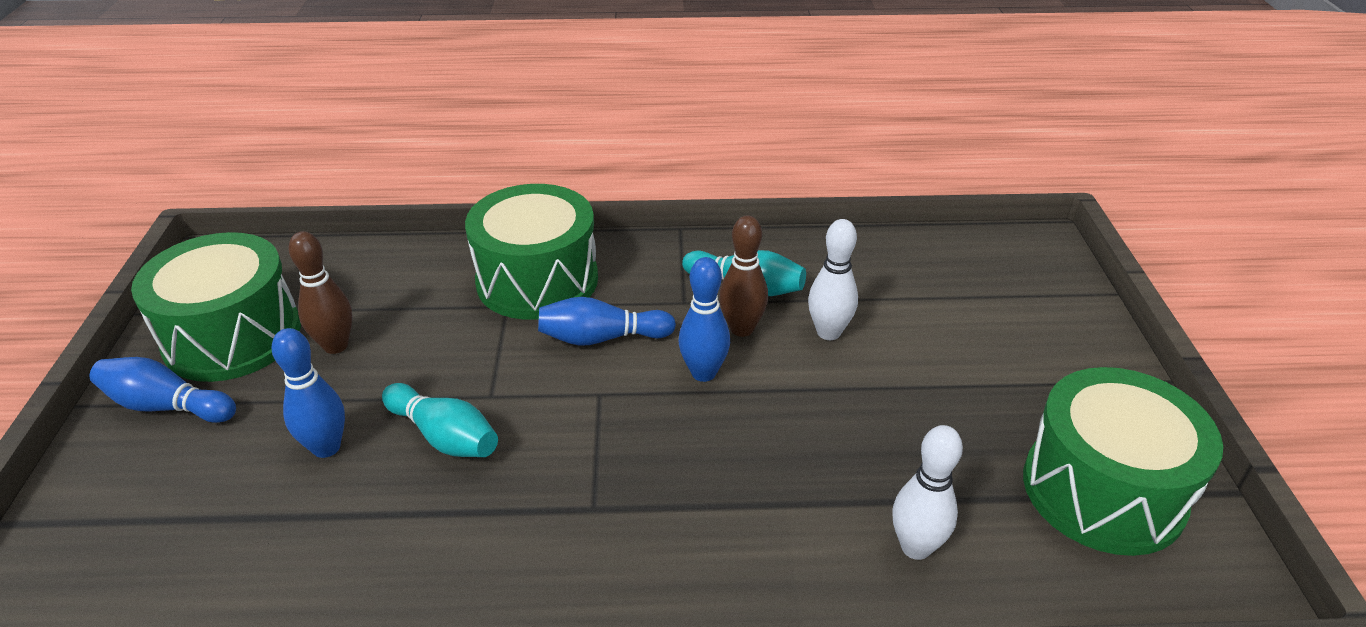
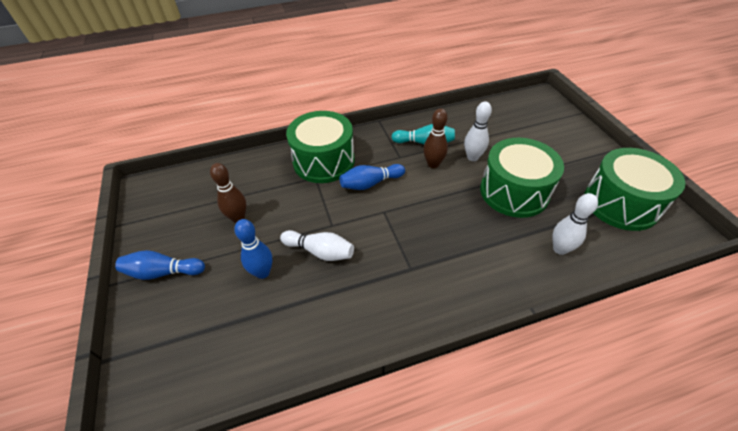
camera: 15 degrees left, 10 degrees up
green drum [131,232,301,382] -> green drum moved to [480,138,564,218]
turquoise bowling pin [382,383,498,457] -> white bowling pin [280,230,354,261]
blue bowling pin [679,257,730,382] -> none

